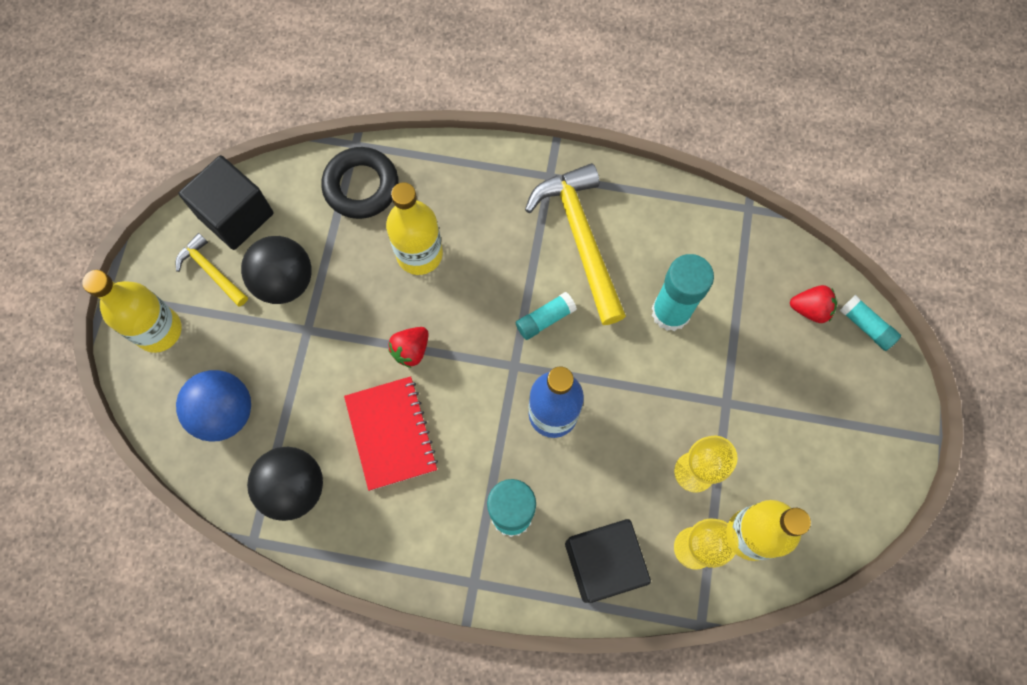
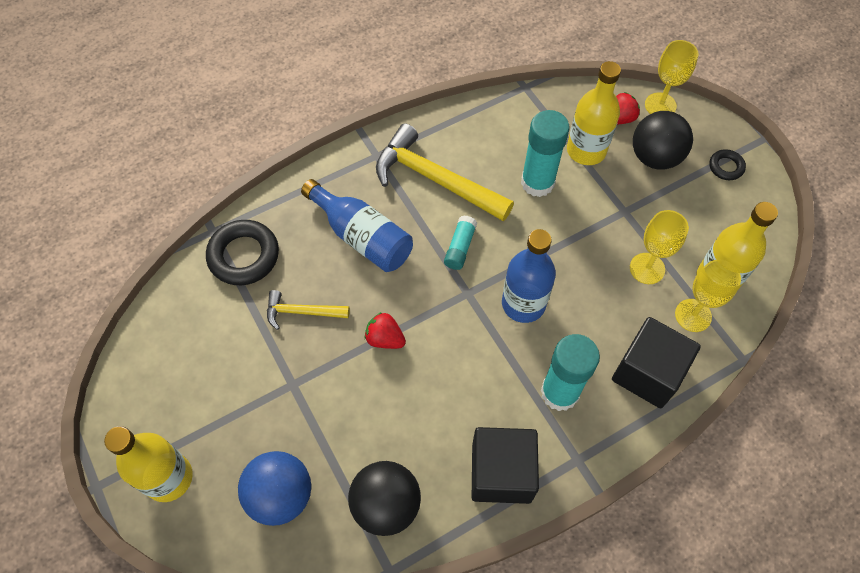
camera: 40 degrees left, 10 degrees down
yellow hammer [176,233,248,307] -> yellow hammer moved to [267,290,350,330]
black cube [178,155,273,250] -> black cube moved to [472,427,539,504]
black ball [241,236,312,304] -> black ball moved to [633,111,693,170]
red notebook [344,376,438,491] -> none
yellow bottle [386,182,443,275] -> yellow bottle moved to [567,61,621,165]
red strawberry [388,327,429,368] -> red strawberry turned 120 degrees clockwise [365,312,406,349]
turquoise glue stick [840,295,901,351] -> yellow goblet [645,40,699,114]
none -> blue bottle [301,179,413,272]
none -> black ring [709,149,746,180]

